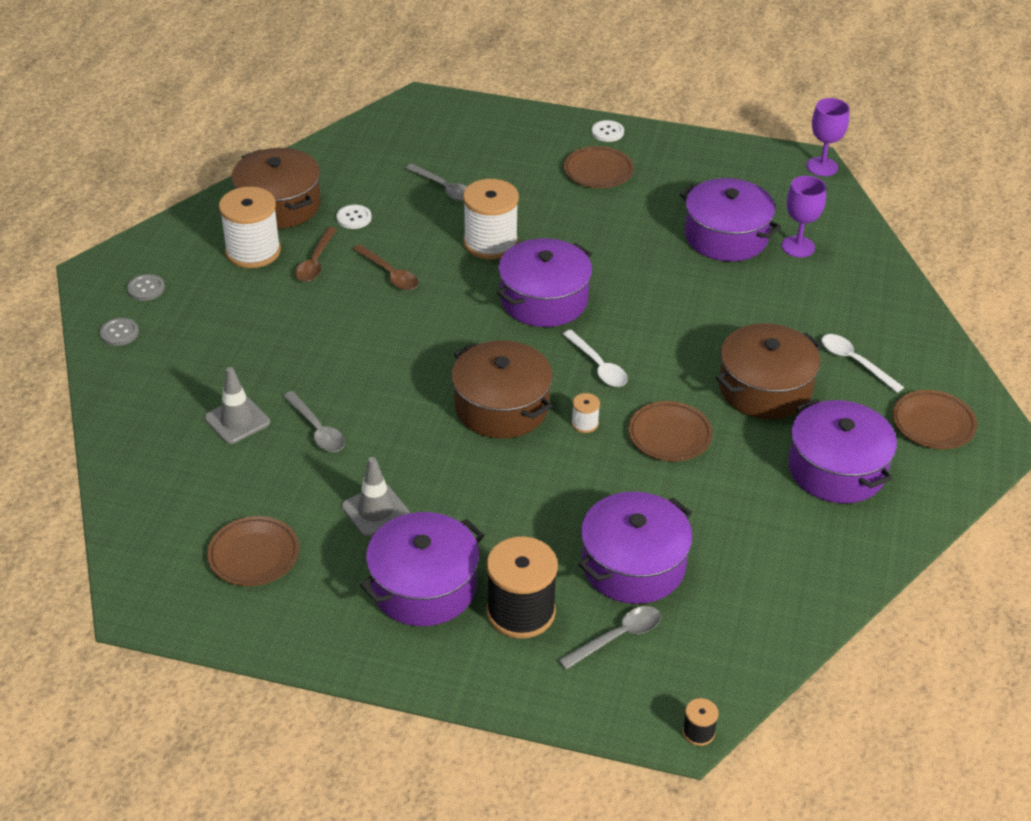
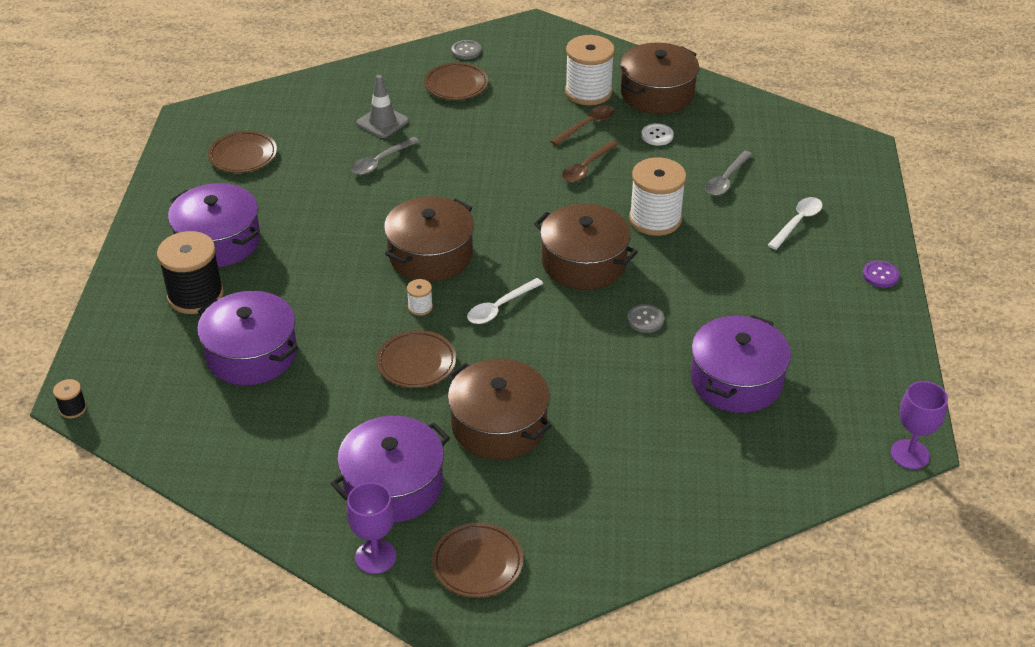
camera: 80 degrees right, 0 degrees up
grey button [127,274,165,301] -> grey button moved to [627,304,664,333]
brown spoon [295,227,337,282] -> brown spoon turned 135 degrees clockwise [550,105,615,146]
grey traffic cone [342,457,410,537] -> none
purple pot [497,238,592,327] -> brown pot [534,204,638,290]
grey spoon [558,606,661,670] -> none
brown plate [564,146,634,188] -> brown plate moved to [424,62,488,100]
white button [592,120,624,142] -> purple button [863,261,900,288]
purple goblet [781,176,826,257] -> purple goblet moved to [346,482,396,574]
white spoon [821,334,904,393] -> white spoon moved to [768,197,823,250]

